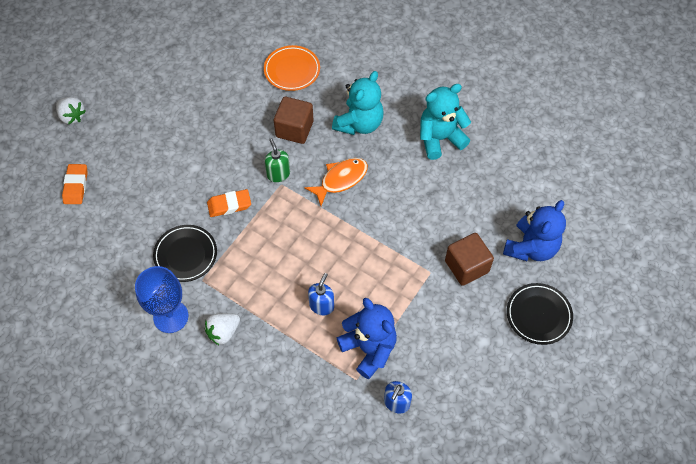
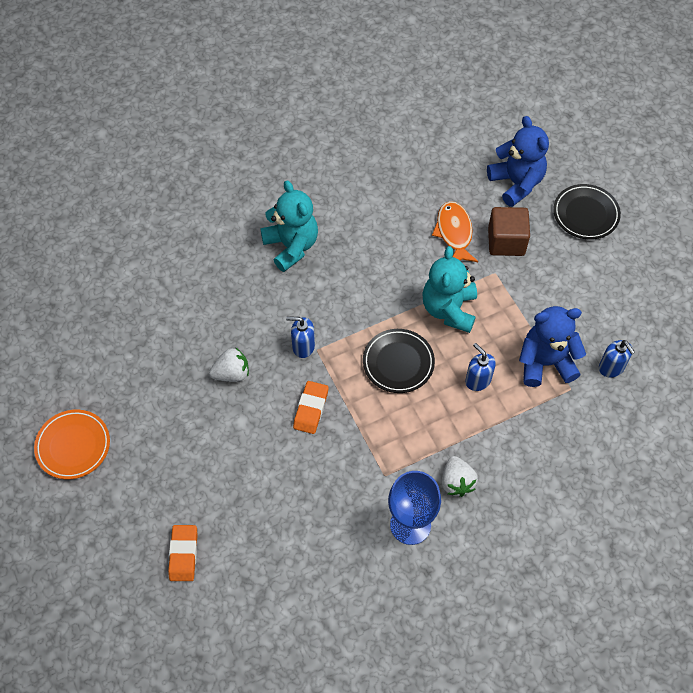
camera: 60 degrees left, 0 degrees up
white strawberry [56,97,86,124] -> white strawberry moved to [209,347,249,382]
orange eraser [62,164,88,204] -> orange eraser turned 60 degrees clockwise [168,525,198,581]
black plate [153,225,217,282] -> black plate moved to [363,329,435,393]
orange plate [264,45,320,91] -> orange plate moved to [34,409,110,479]
green soap dispenser [265,138,290,182] -> blue soap dispenser [286,316,315,358]
brown cube [274,97,314,144] -> none
orange fish [304,158,368,206] -> orange fish moved to [432,201,478,262]
turquoise teddy bear [420,84,471,160] -> turquoise teddy bear moved to [422,246,477,333]

